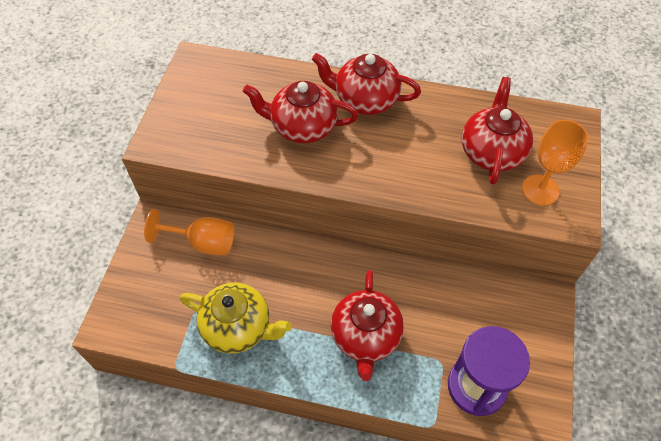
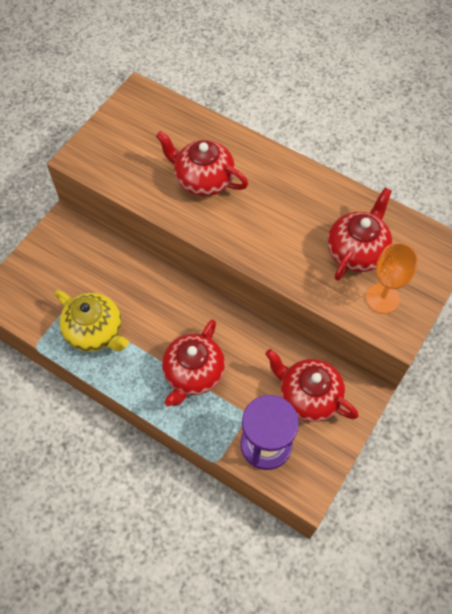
camera: 20 degrees right, 5 degrees up
orange goblet [144,209,234,255] -> none
red teapot [312,53,421,115] -> red teapot moved to [265,349,359,422]

